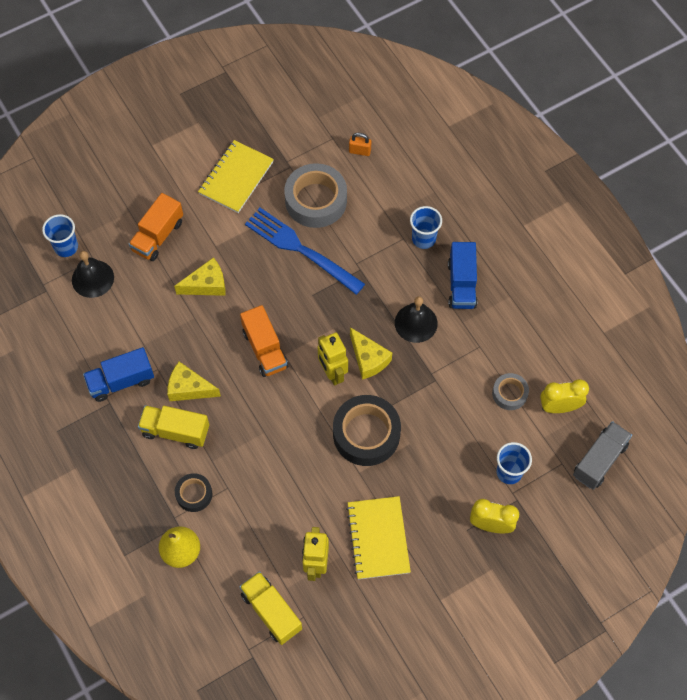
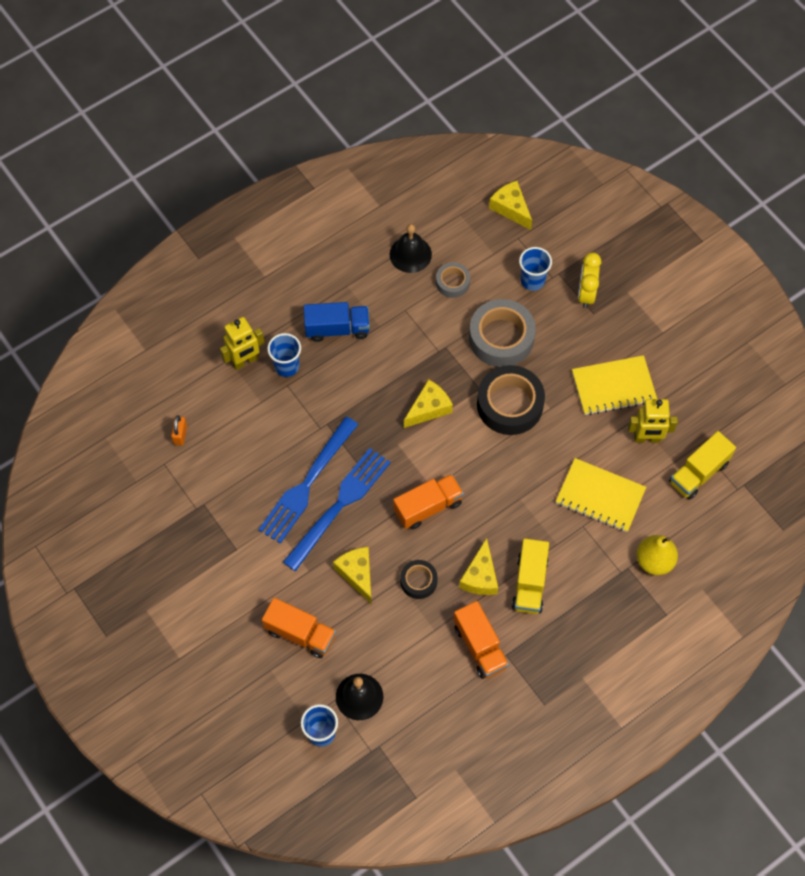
camera: 95 degrees left, 0 degrees up
blue truck [83,347,154,402] -> orange truck [453,601,509,679]
black tape [175,473,212,512] -> black tape moved to [400,560,438,599]
yellow notebook [198,140,274,213] -> yellow notebook moved to [556,458,646,532]
grey tape [284,163,347,228] -> grey tape moved to [469,299,536,367]
yellow robot [318,332,348,386] -> yellow robot moved to [220,317,265,370]
black bell [395,296,438,343] -> black bell moved to [390,224,432,273]
yellow clock [540,379,589,413] -> none
grey truck [573,421,632,490] -> yellow cheese [489,181,532,230]
none -> blue fork [283,448,391,571]

